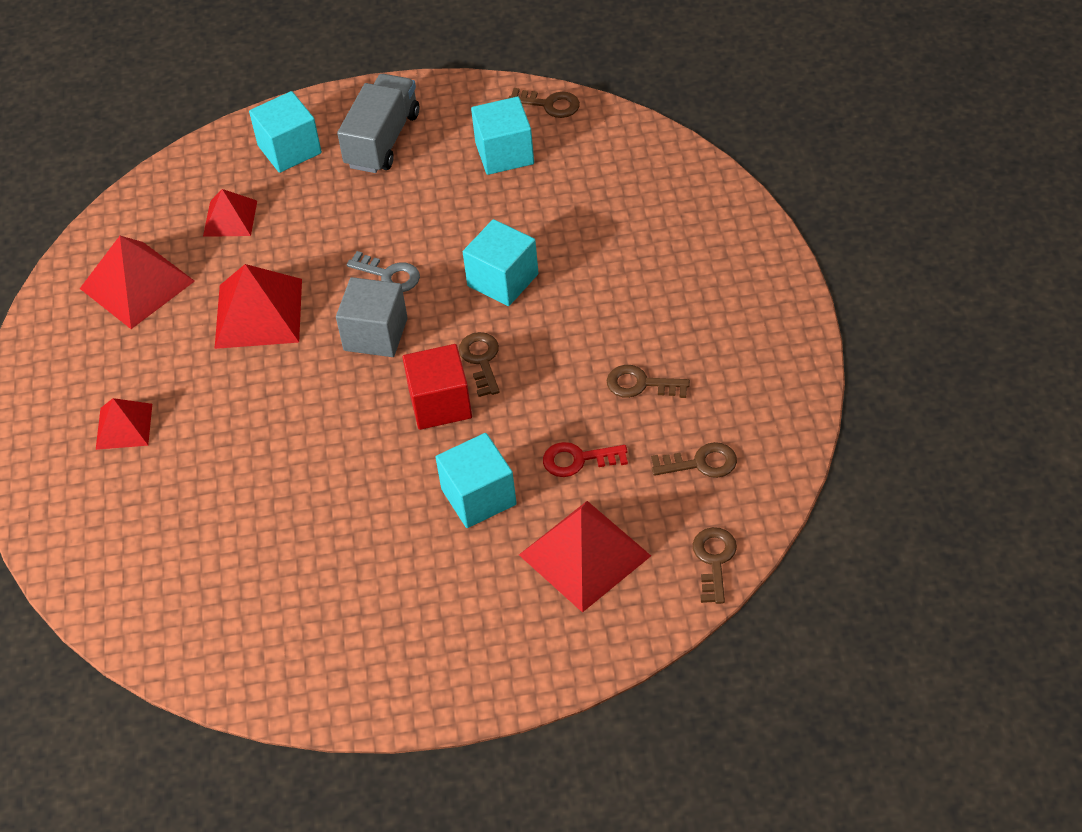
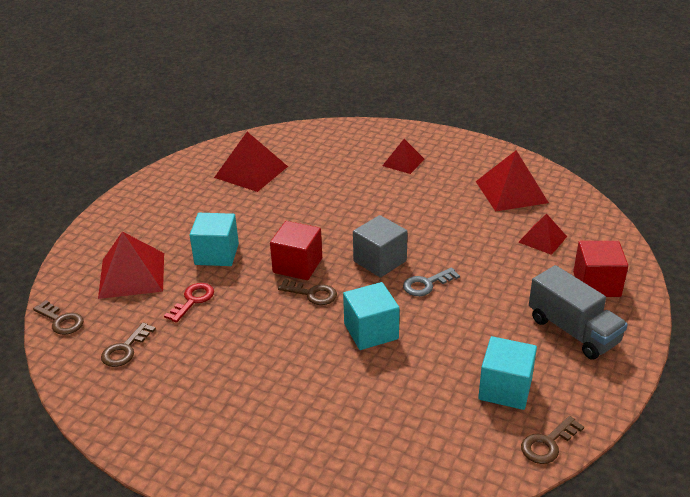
camera: 120 degrees right, 15 degrees down
red pyramid [214,264,302,349] -> red pyramid moved to [214,132,288,192]
turquoise cube [249,91,322,173] -> red cube [573,241,628,297]
brown key [607,365,690,398] -> none

